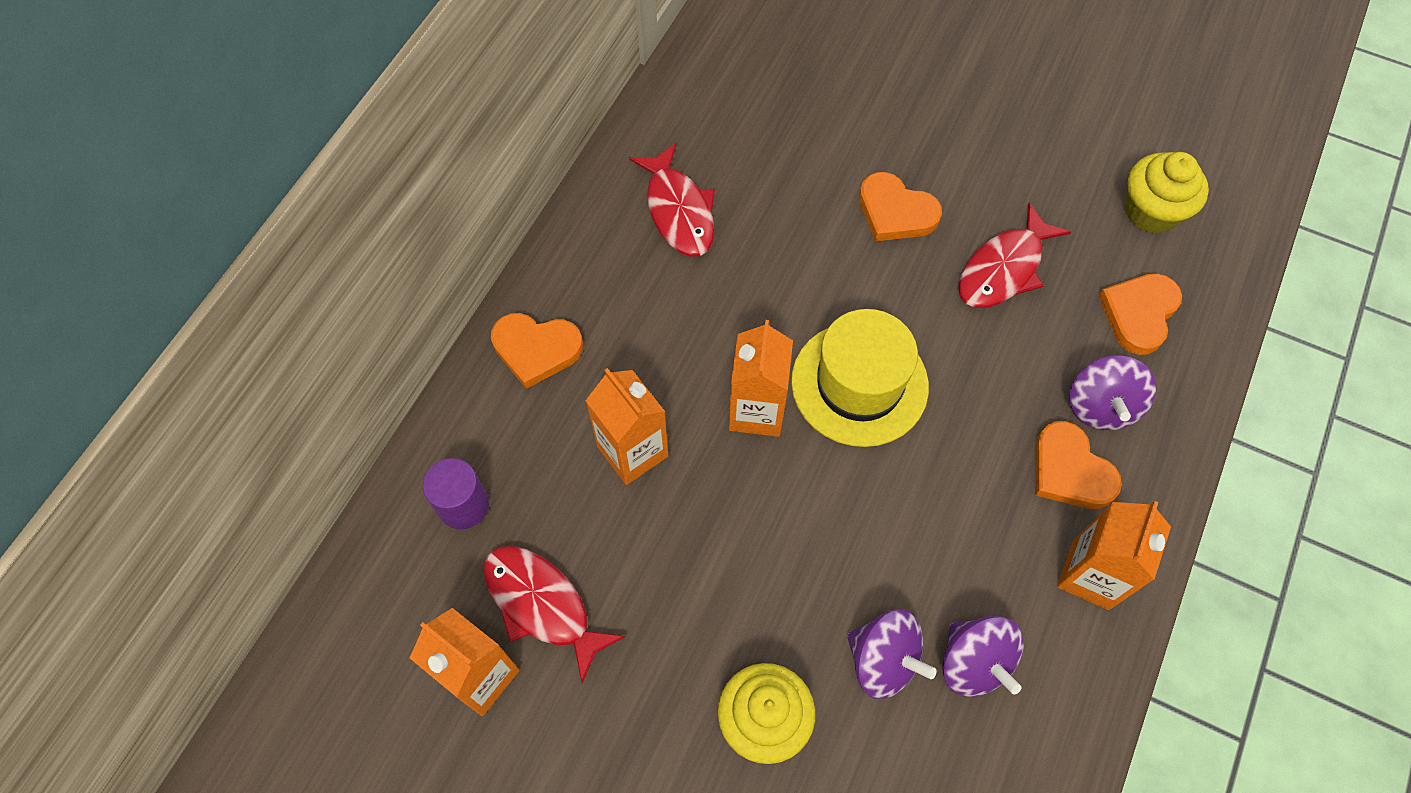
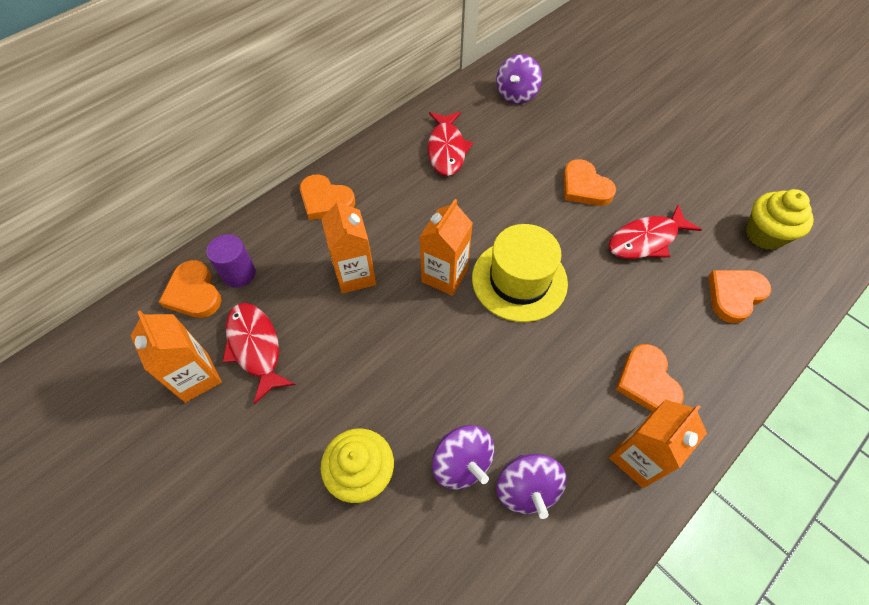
camera: 20 degrees right, 5 degrees down
purple spinning top [1069,355,1156,430] -> purple spinning top moved to [496,54,542,104]
none -> orange heart [159,260,221,318]

